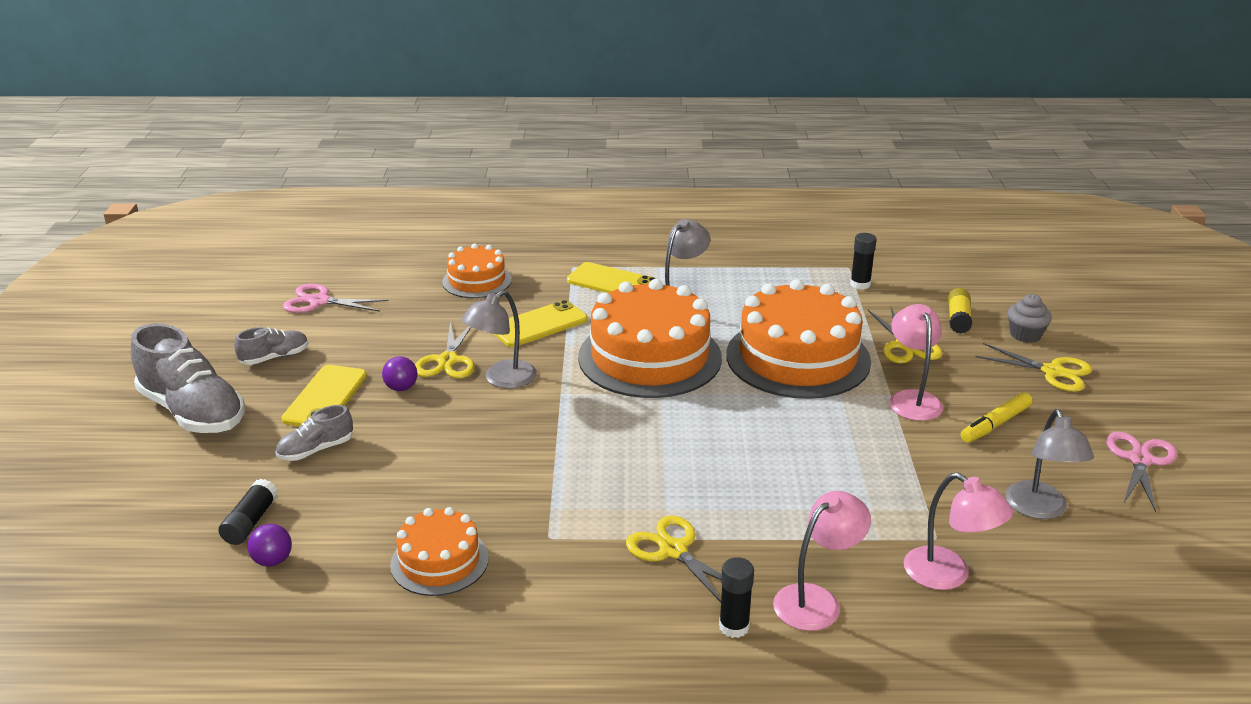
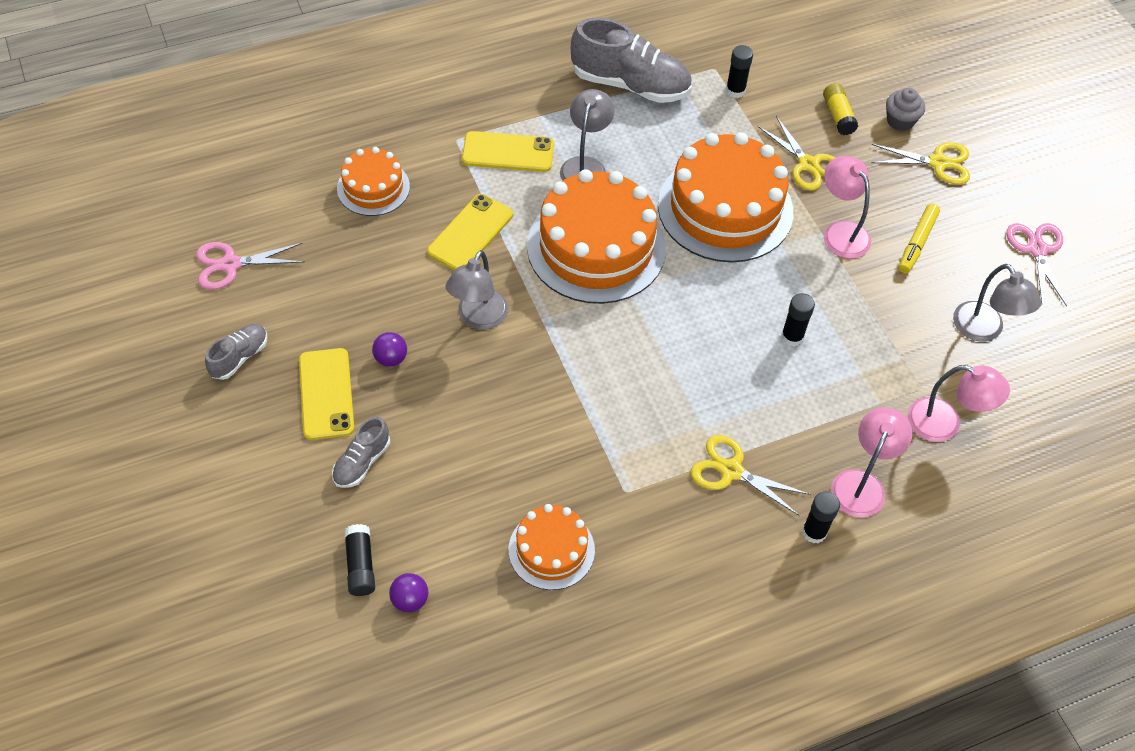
camera: 25 degrees left, 25 degrees up
grey shoe [131,323,245,433] -> grey shoe moved to [571,18,692,103]
yellow scissors [415,321,475,378] -> none
none -> black glue stick [781,293,815,346]

